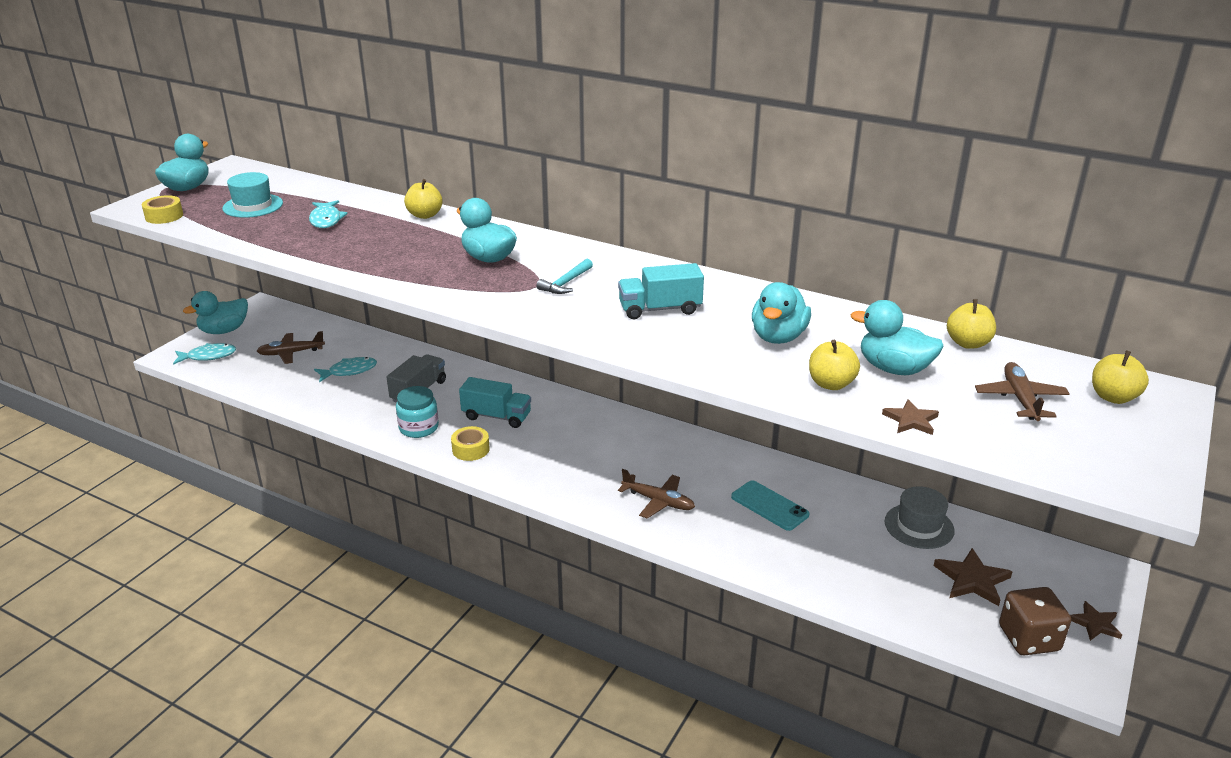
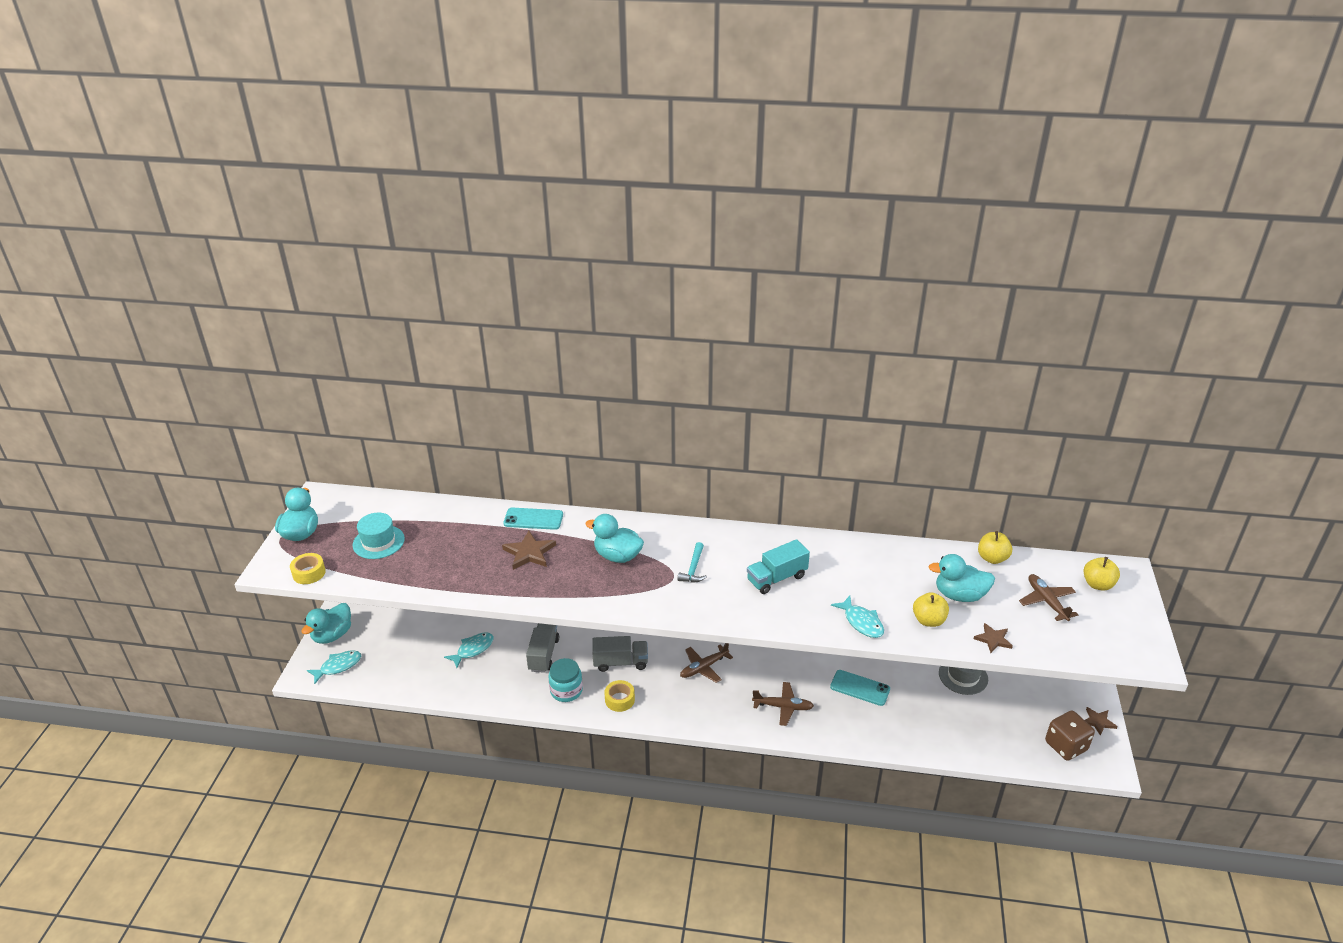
camera: 20 degrees left, 5 degrees up
brown plane [257,331,325,364] -> brown plane moved to [680,643,733,683]
turquoise fish [309,200,348,228] -> turquoise fish moved to [831,596,884,638]
yellow apple [404,179,443,219] -> turquoise phone [503,508,563,530]
turquoise truck [459,377,531,428] -> grey truck [592,636,648,672]
turquoise duck [752,282,811,344] -> none
brown star [934,548,1012,606] -> brown star moved to [502,531,556,570]

